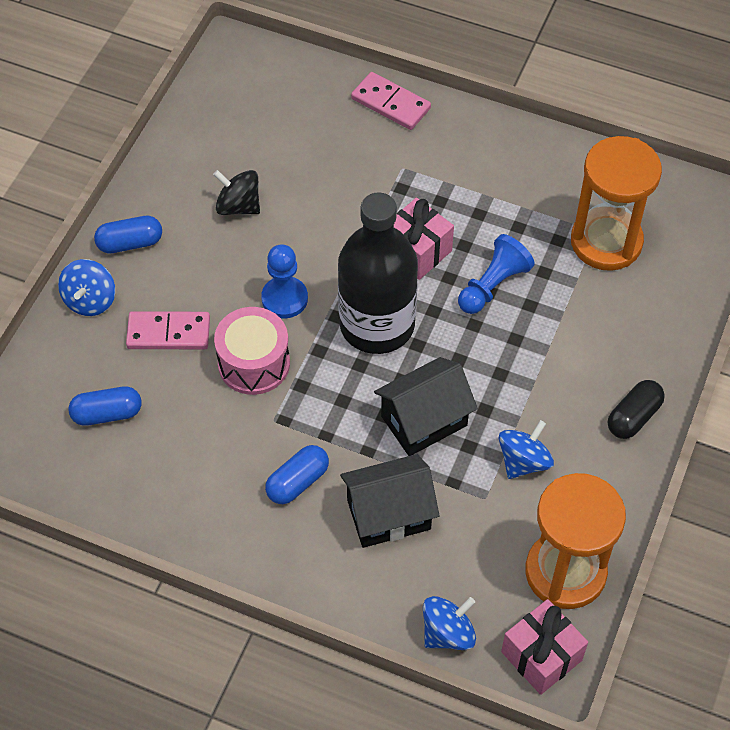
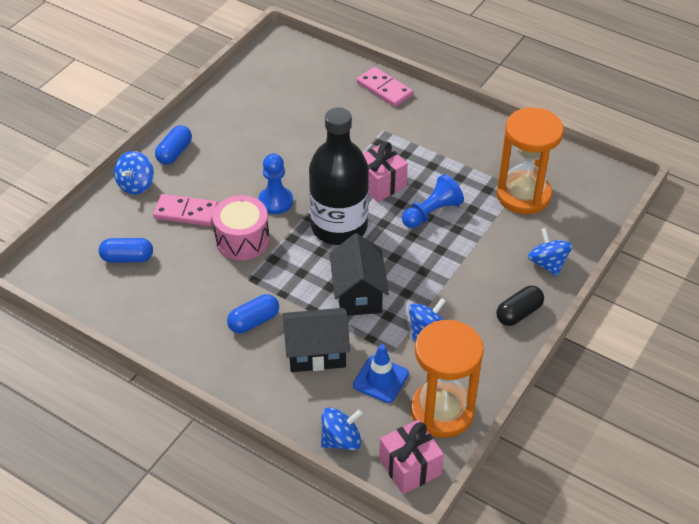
camera: 10 degrees right, 10 degrees down
blue capsule [94,216,162,253] -> blue capsule turned 60 degrees counterclockwise [155,125,192,165]
black spinning top [213,170,260,215] -> none
black house [374,357,478,456] -> black house turned 75 degrees counterclockwise [330,233,389,316]
none -> blue traffic cone [353,344,409,403]
none -> blue spinning top [528,228,573,276]

